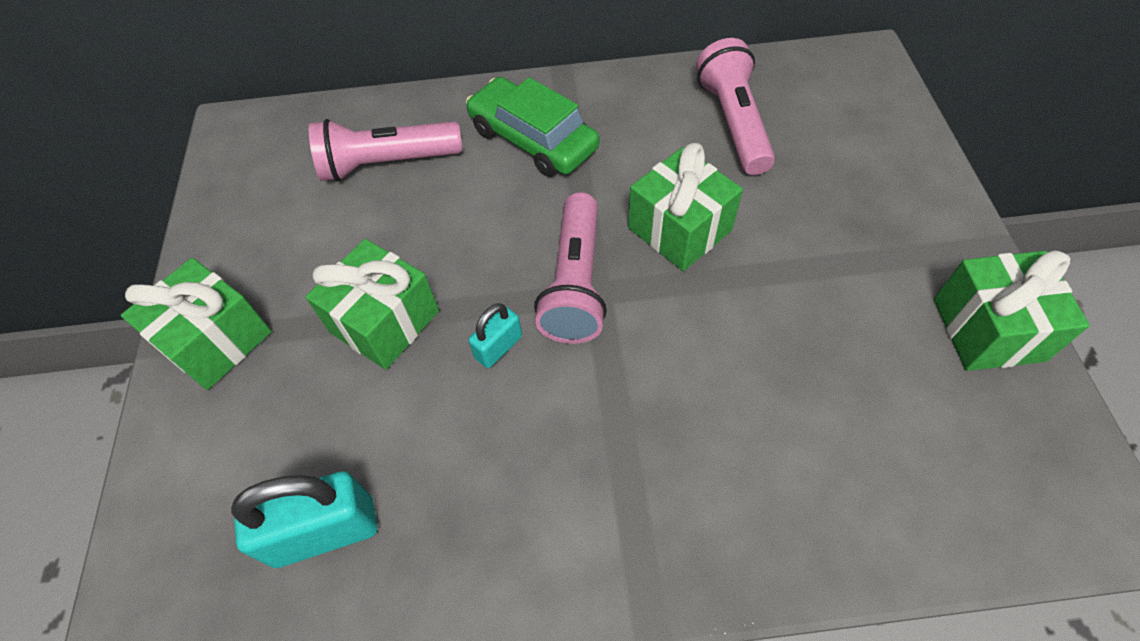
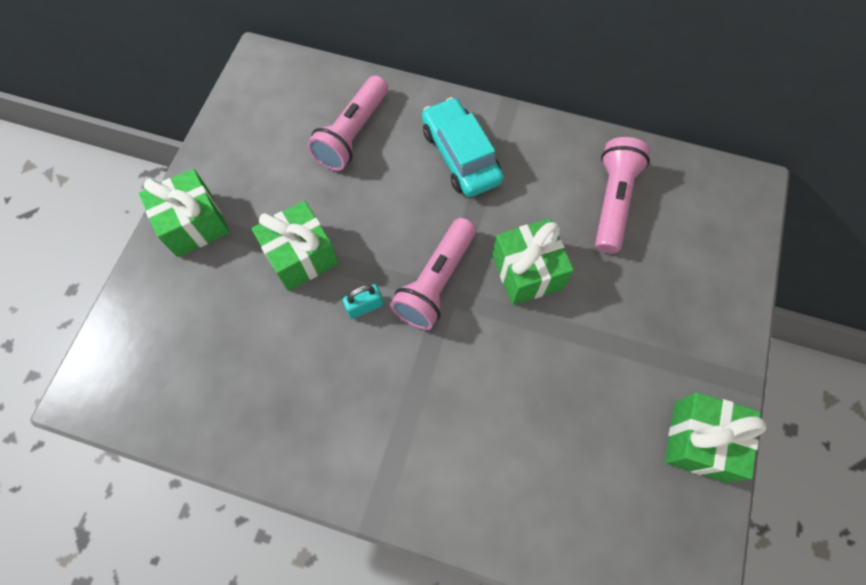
camera: 20 degrees right, 10 degrees up
turquoise padlock [231,471,377,568] -> none
pink flashlight [309,119,462,181] -> pink flashlight turned 75 degrees counterclockwise [307,76,388,171]
green car [466,77,599,177] -> turquoise car [422,97,504,197]

